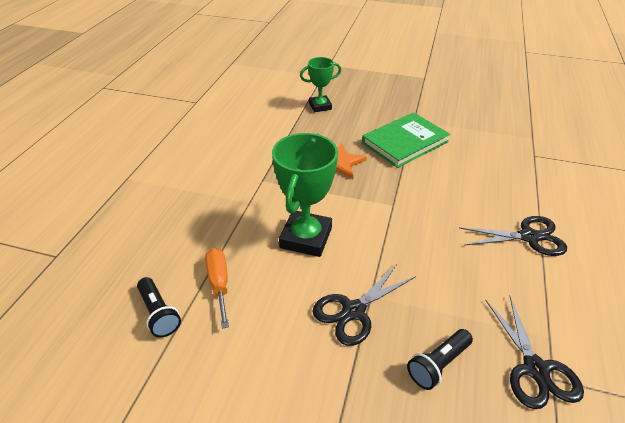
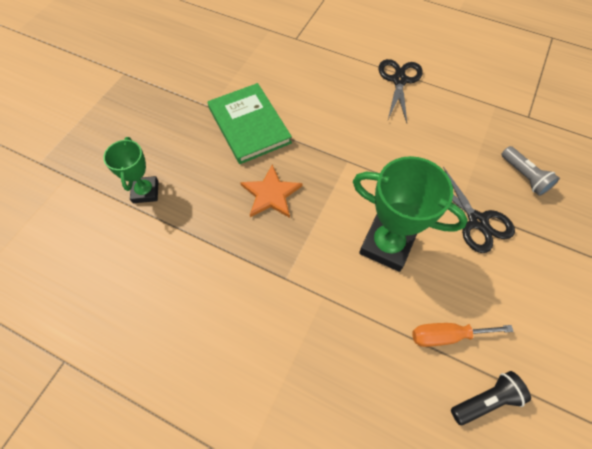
camera: 80 degrees left, 20 degrees up
black flashlight [407,329,473,390] -> grey flashlight [501,146,560,196]
black scissors [485,295,584,409] -> none

